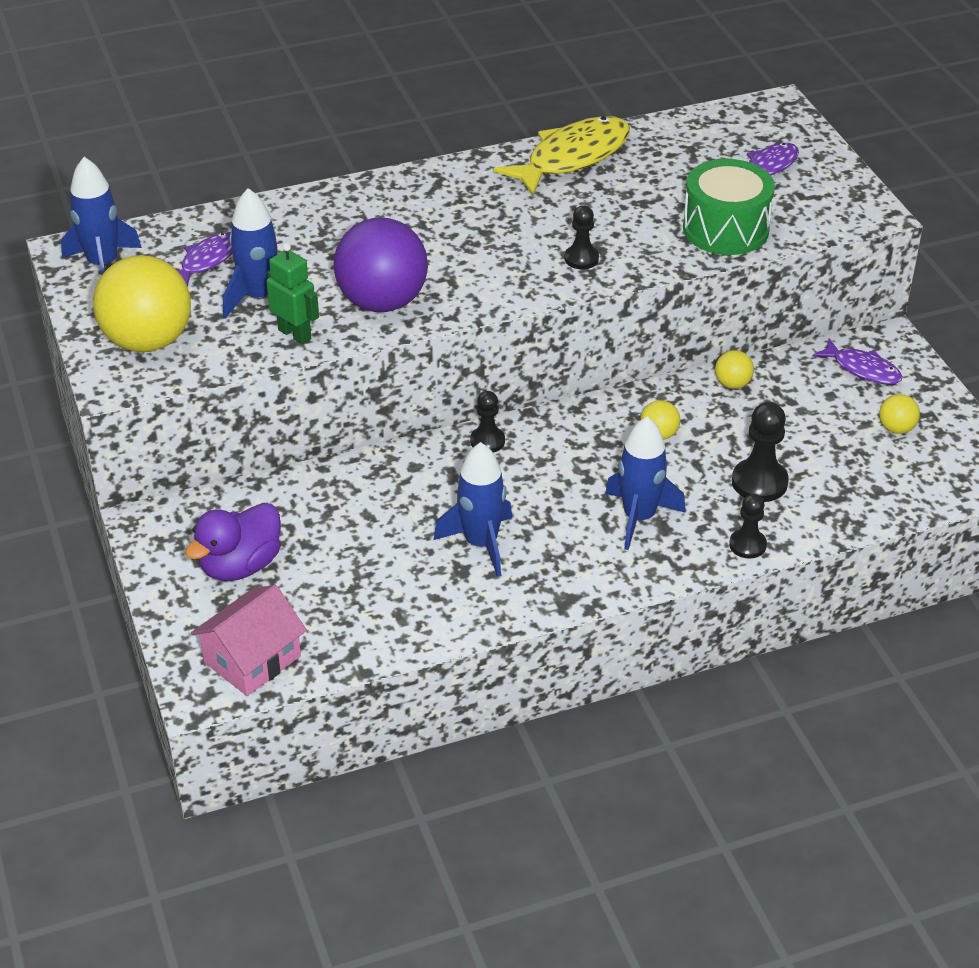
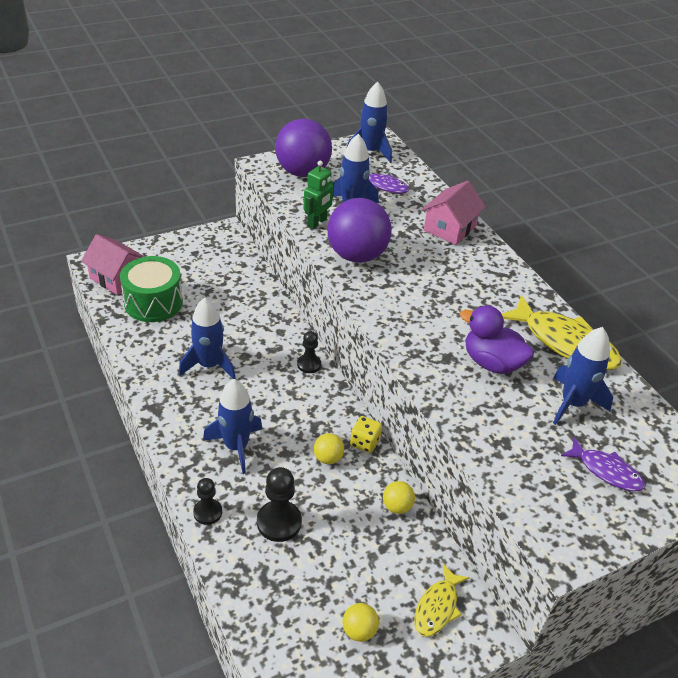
camera: 80 degrees right, 0 degrees up
yellow ball [93,255,191,352] -> purple ball [275,119,332,177]
purple duck [185,503,281,581] -> purple duck moved to [460,305,534,374]
black pawn [564,205,599,269] -> none
green drum [683,159,775,255] -> green drum moved to [120,256,183,322]
purple fish [812,338,903,385] -> yellow fish [414,564,470,637]
none -> yellow dice [350,416,382,453]
none -> pink house [421,181,486,245]
none -> blue rocket [553,327,613,425]

